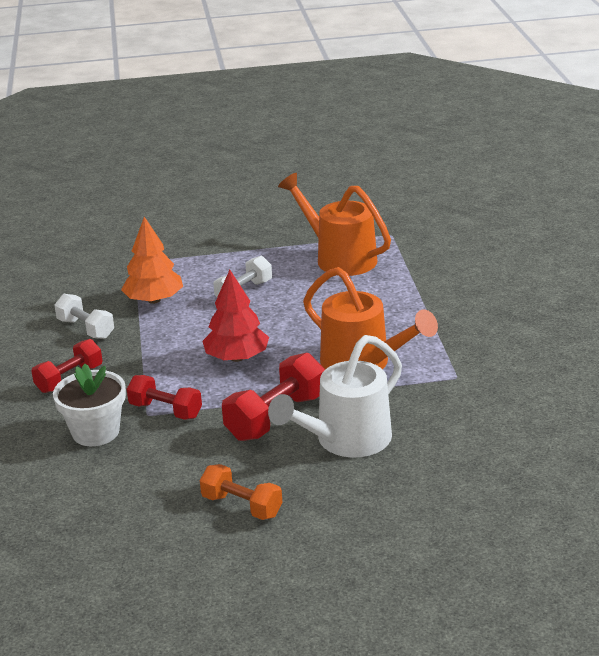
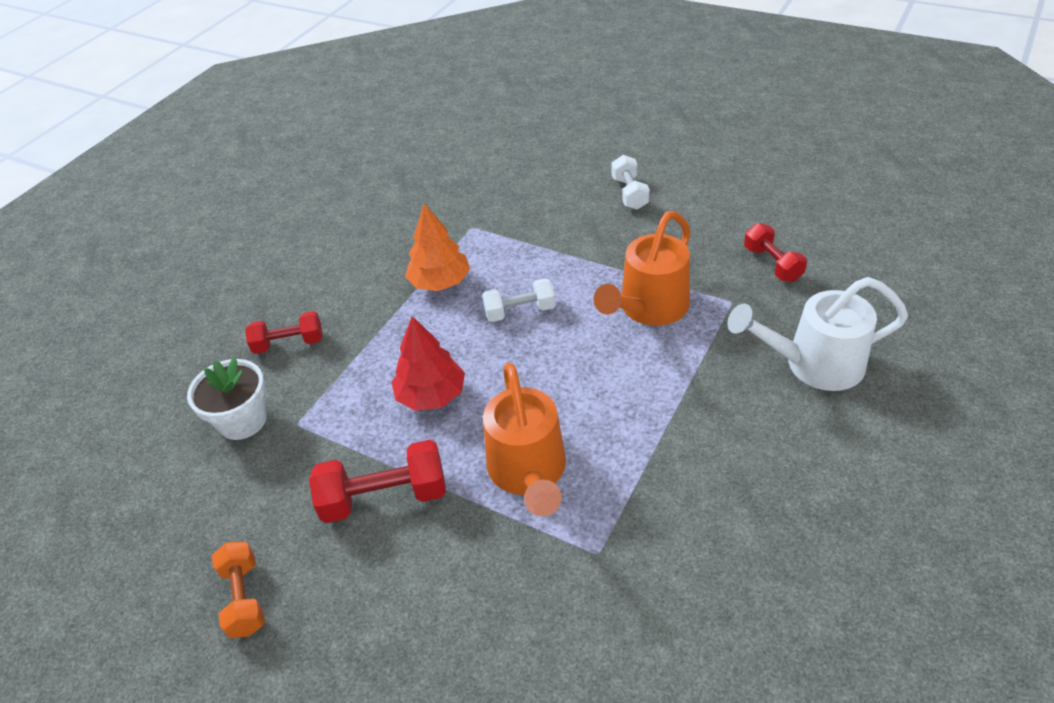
camera: 40 degrees right, 15 degrees up
white dumbbell [54,294,114,339] -> white dumbbell moved to [612,155,650,210]
red dumbbell [127,375,202,420] -> red dumbbell moved to [744,223,807,282]
white watering can [268,335,402,458] -> white watering can moved to [728,277,908,391]
orange watering can [278,173,391,276] -> orange watering can turned 135 degrees counterclockwise [594,211,691,326]

